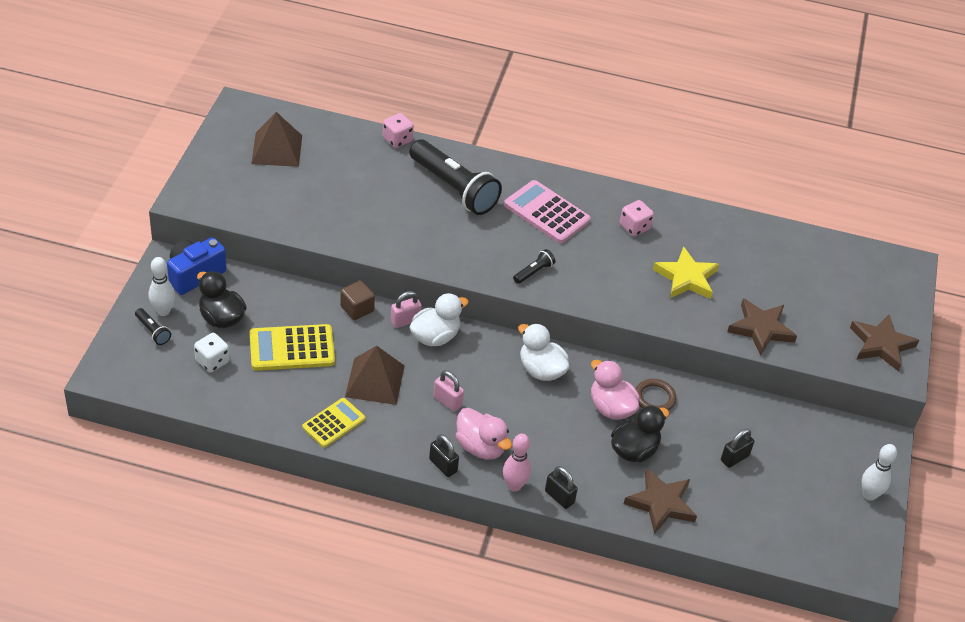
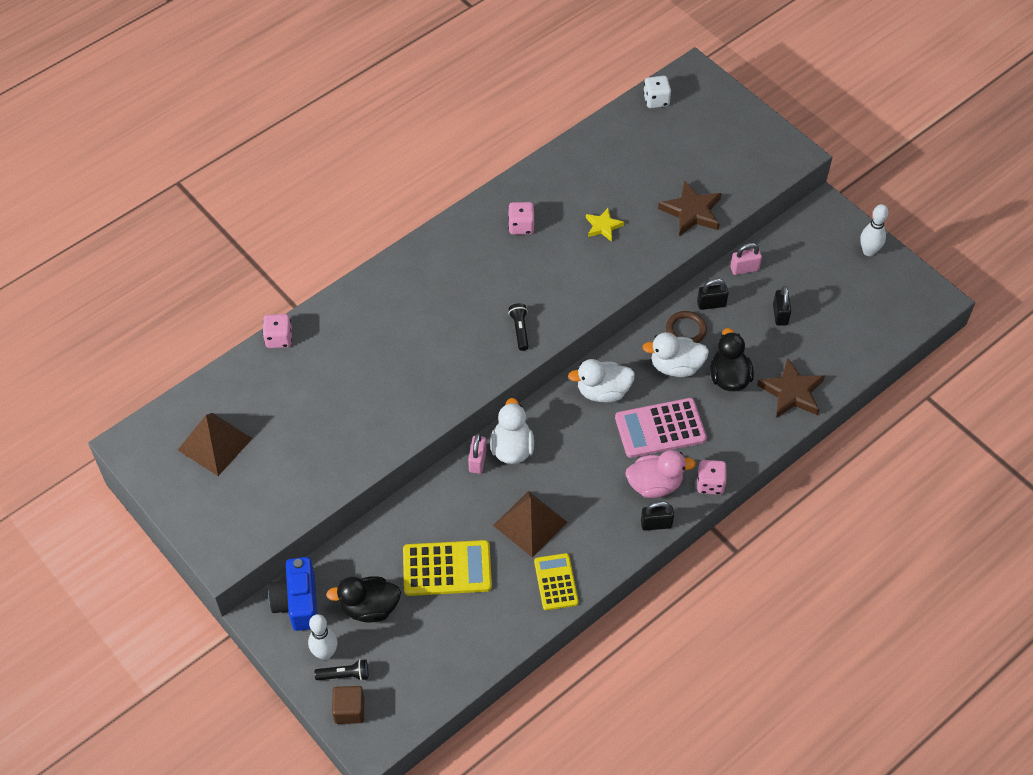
camera: 50 degrees left, 10 degrees up
white dice [194,333,230,372] -> white dice moved to [643,76,671,108]
yellow calculator [250,324,335,371] -> yellow calculator turned 120 degrees counterclockwise [403,540,492,596]
brown cube [340,280,375,320] -> brown cube moved to [332,686,364,724]
black flashlight [409,139,502,215] -> none
pink padlock [433,370,464,412] -> pink padlock moved to [730,243,762,275]
pink bowling pin [503,434,531,492] -> pink dice [697,460,727,495]
pink calculator [504,180,591,243] -> pink calculator moved to [615,398,707,458]
black padlock [545,466,578,509] -> black padlock moved to [697,279,729,310]
pink duck [591,360,640,420] -> white duck [642,332,709,377]
yellow star [653,247,719,299] -> yellow star [586,208,624,242], size x0.60
brown star [850,314,919,371] -> none

